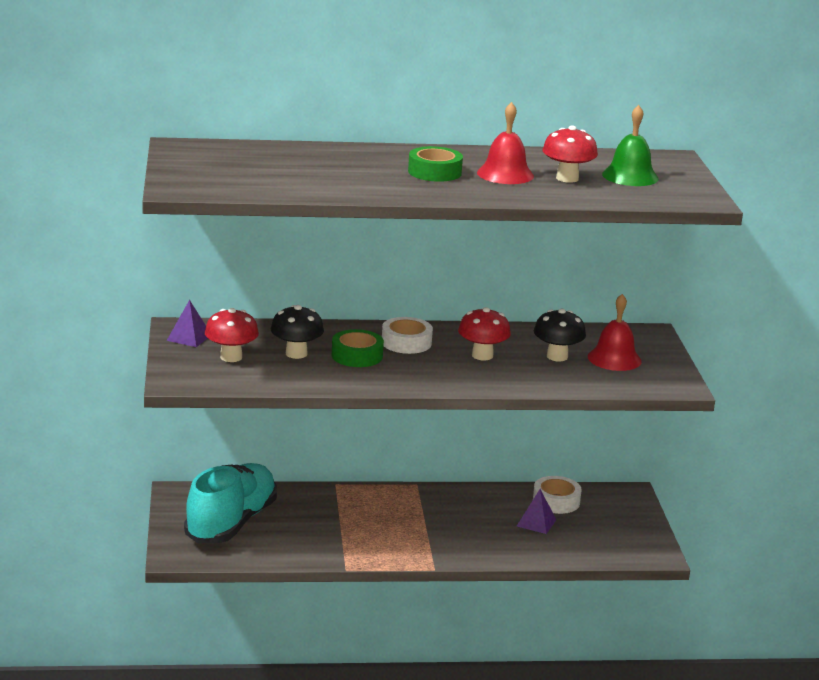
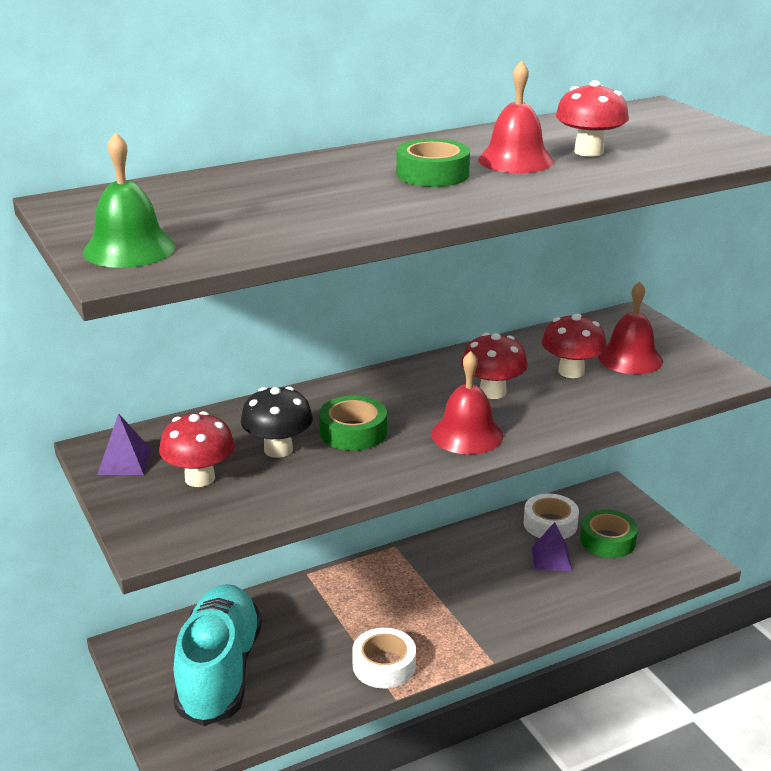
camera: 20 degrees left, 5 degrees up
white tape [382,317,433,354] -> white tape moved to [352,628,416,688]
black mushroom [534,309,586,361] -> red mushroom [542,314,606,378]
green bell [602,105,659,186] -> green bell moved to [83,132,176,268]
none -> red bell [431,351,504,454]
none -> green tape [580,509,638,558]

